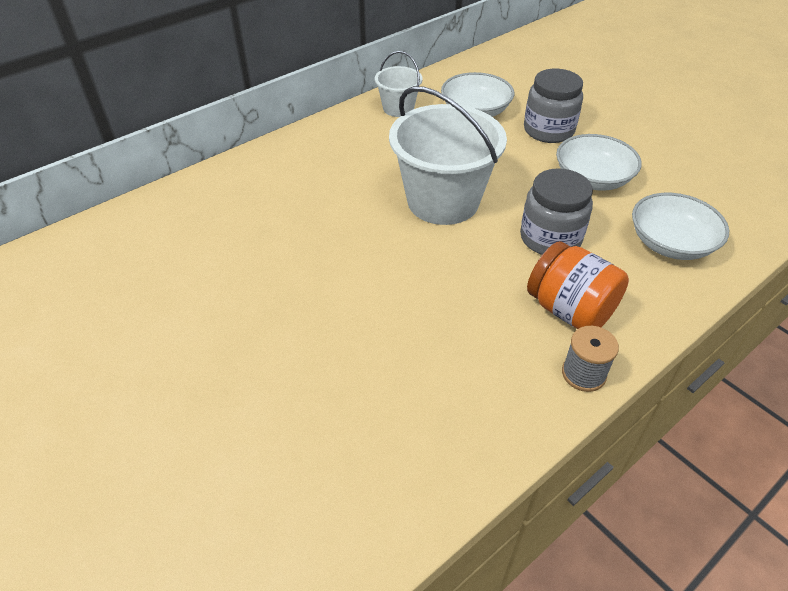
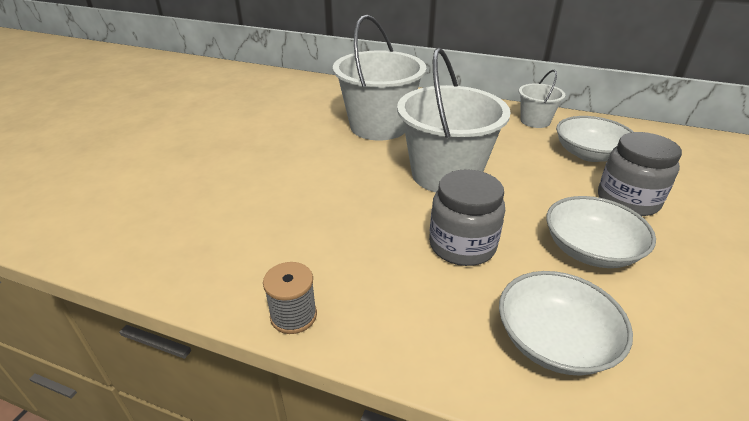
camera: 60 degrees right, 10 degrees down
orange jar [527,241,629,329] -> none
none -> white bucket [333,15,427,140]

